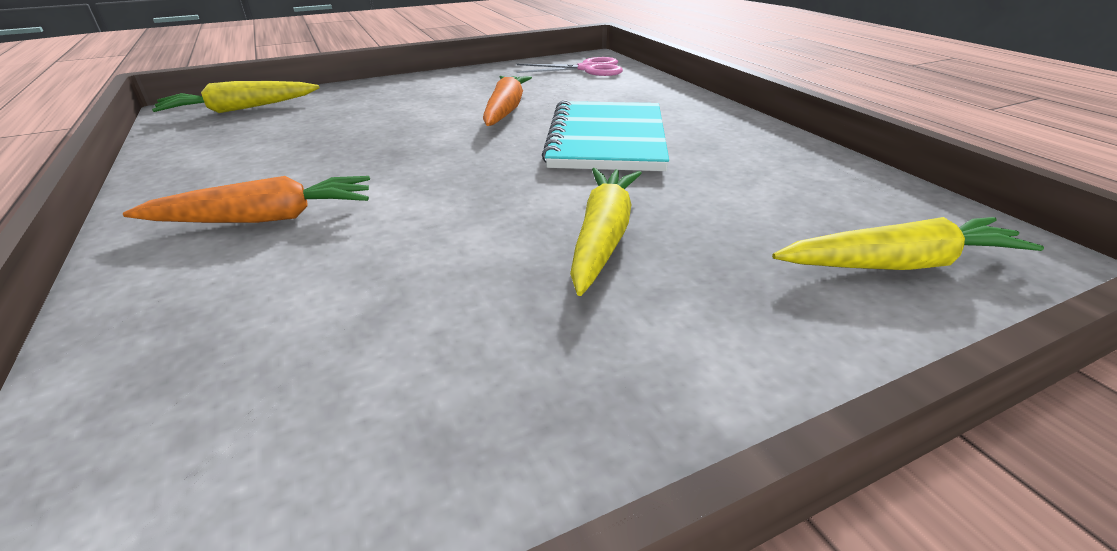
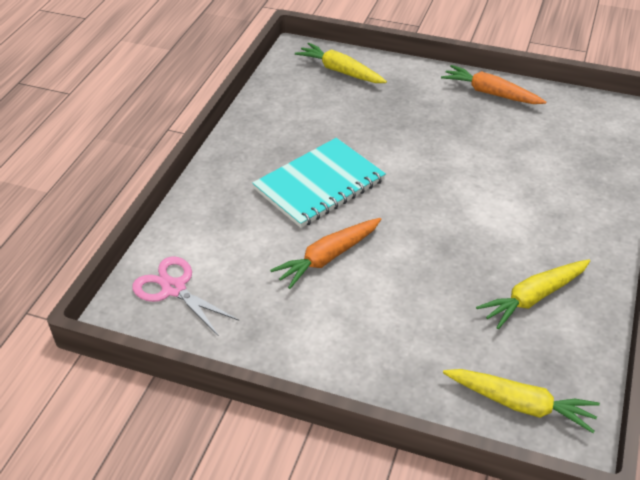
camera: 135 degrees left, 10 degrees up
orange carrot [123,176,370,223] -> orange carrot moved to [441,65,546,104]
yellow carrot [570,168,642,296] -> yellow carrot moved to [476,259,590,329]

